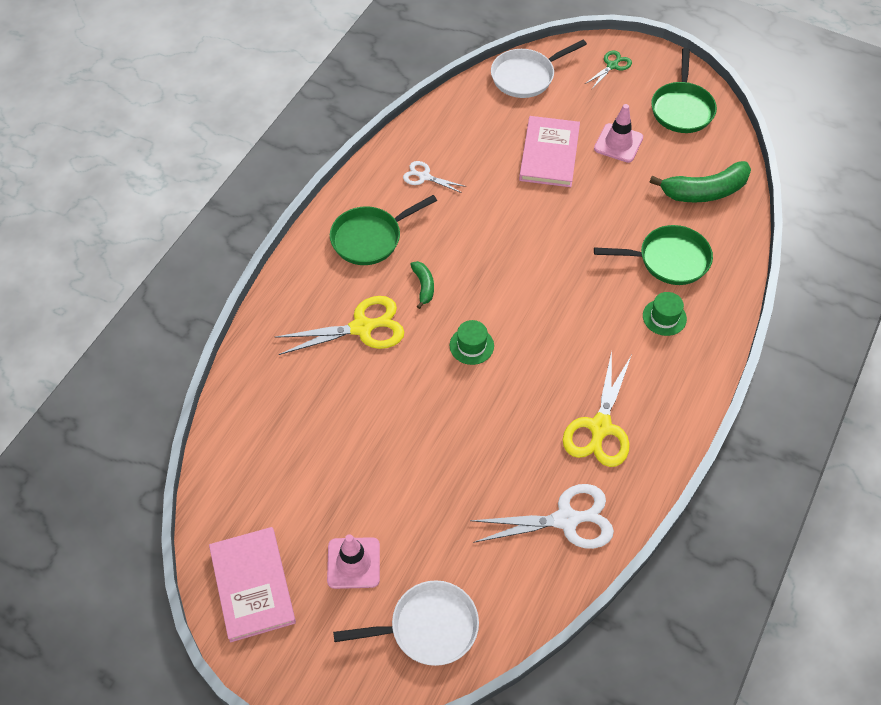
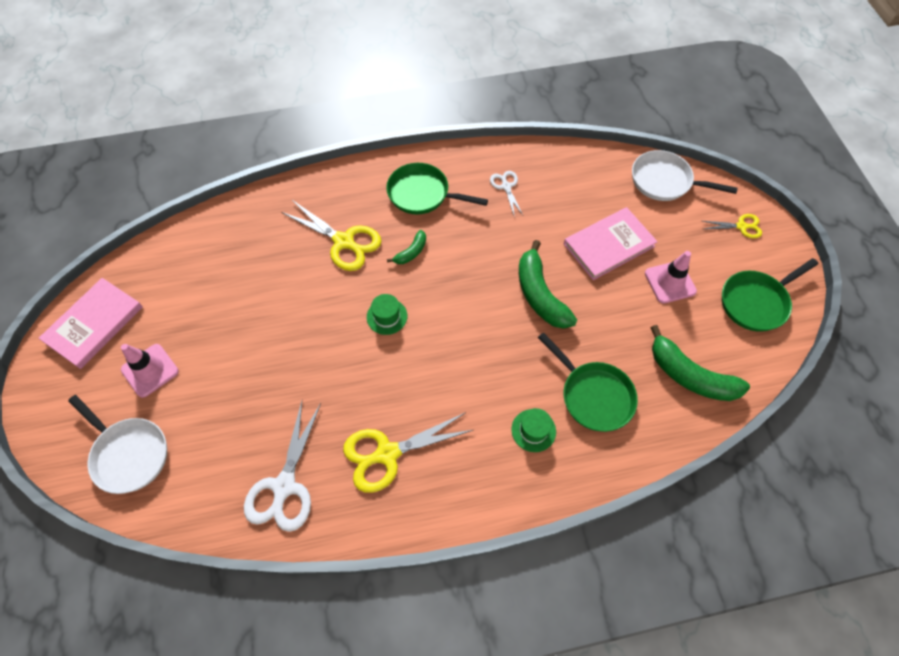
camera: 50 degrees right, 5 degrees up
white scissors [470,484,614,549] -> white scissors turned 60 degrees clockwise [244,401,321,532]
green scissors [585,50,632,89] -> yellow scissors [703,214,762,238]
none -> green banana [519,240,577,329]

